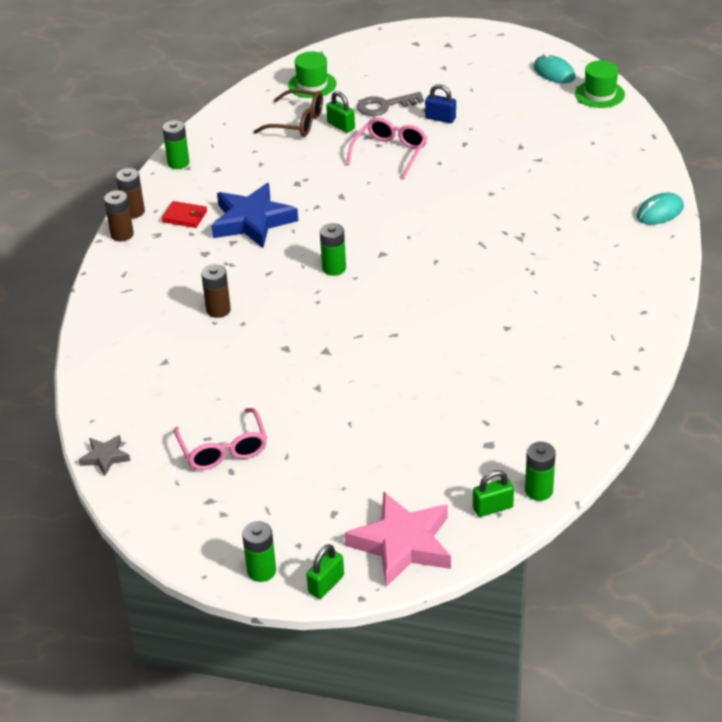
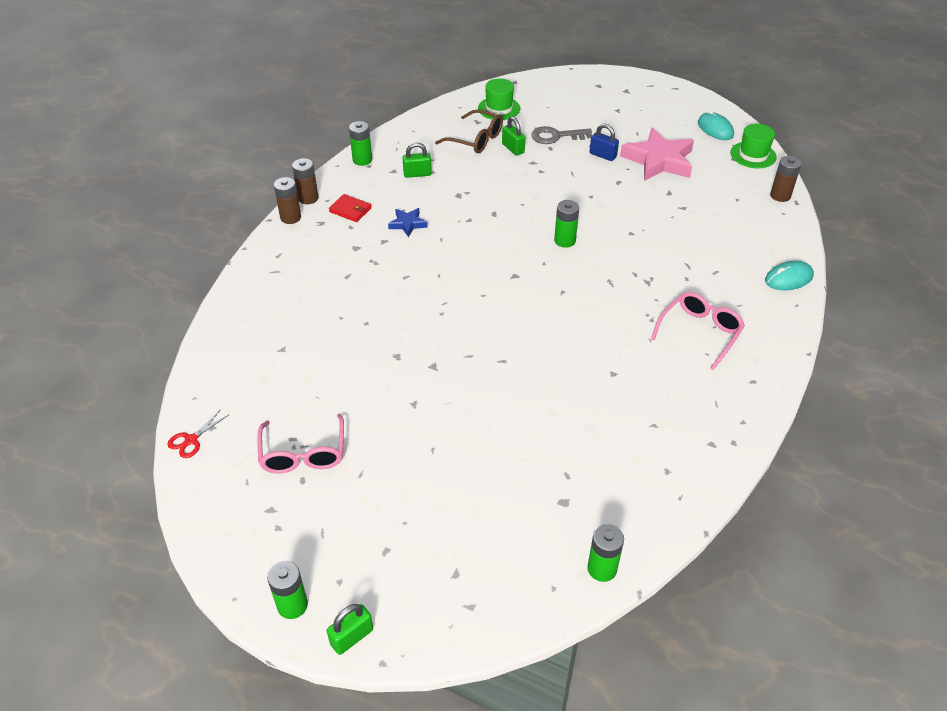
camera: 10 degrees right, 5 degrees up
grey star [79,435,130,476] -> red scissors [167,409,230,458]
brown battery [201,264,231,318] -> brown battery moved to [770,156,802,202]
blue star [211,183,298,248] -> blue star [388,208,428,237], size x0.49
green battery [320,223,346,276] -> green battery moved to [554,200,579,248]
pink star [344,492,451,587] -> pink star moved to [620,128,694,181]
pink glasses [346,118,427,179] -> pink glasses moved to [651,292,745,370]
green padlock [473,470,514,517] -> green padlock moved to [402,143,432,178]

